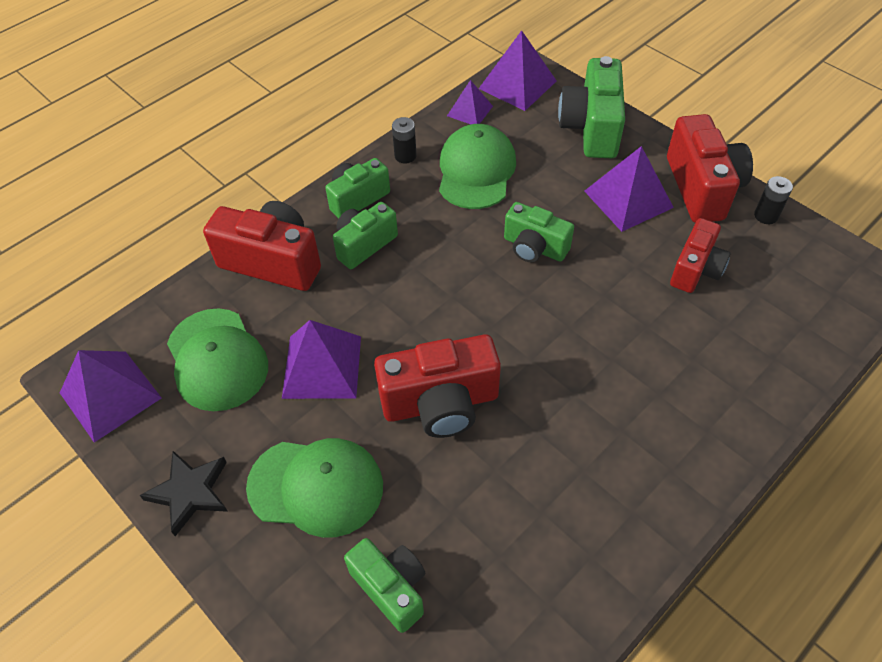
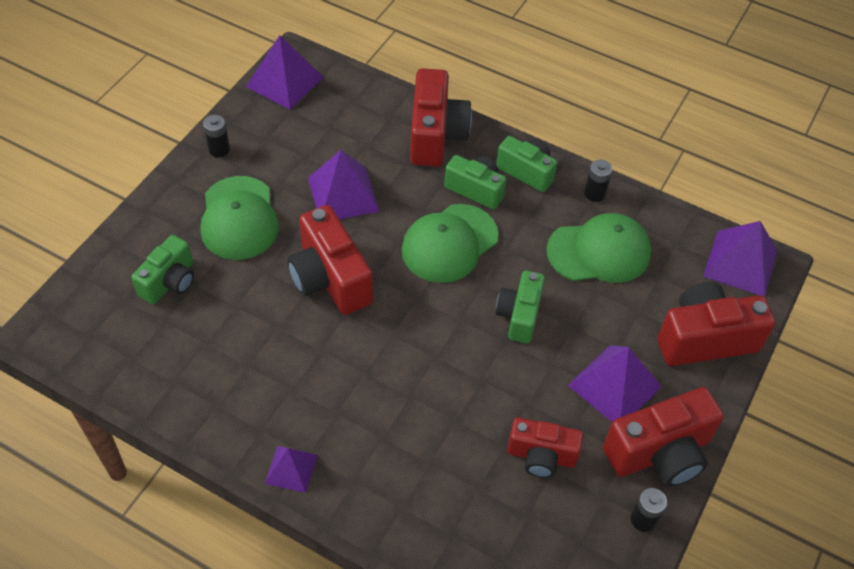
camera: 70 degrees right, 0 degrees up
black star [140,451,228,536] -> black battery [203,115,230,157]
green cap [167,308,268,411] -> green cap moved to [402,204,498,283]
purple pyramid [447,80,493,124] -> purple pyramid moved to [265,446,318,493]
green camera [558,56,625,158] -> red camera [658,282,776,366]

